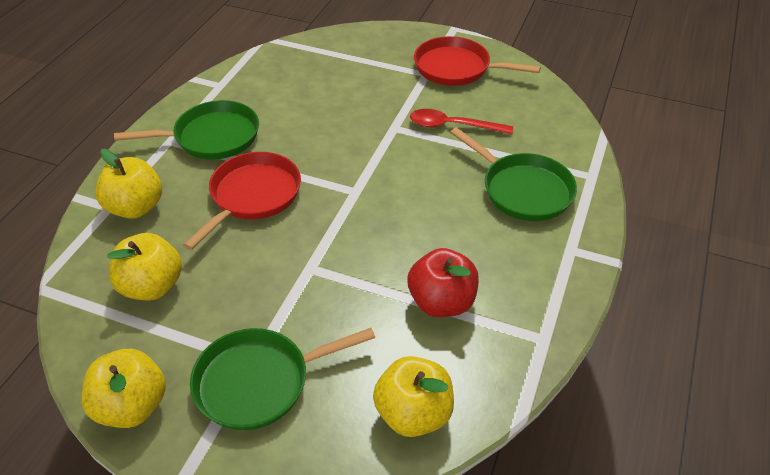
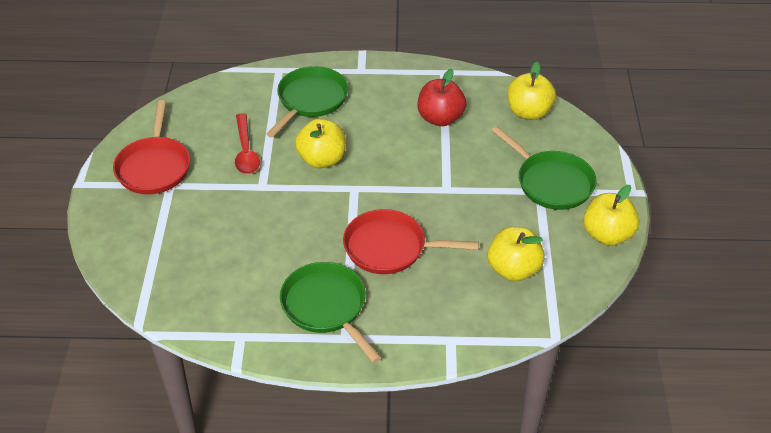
camera: 110 degrees left, 0 degrees up
yellow apple [95,149,162,219] -> yellow apple moved to [295,119,346,168]

